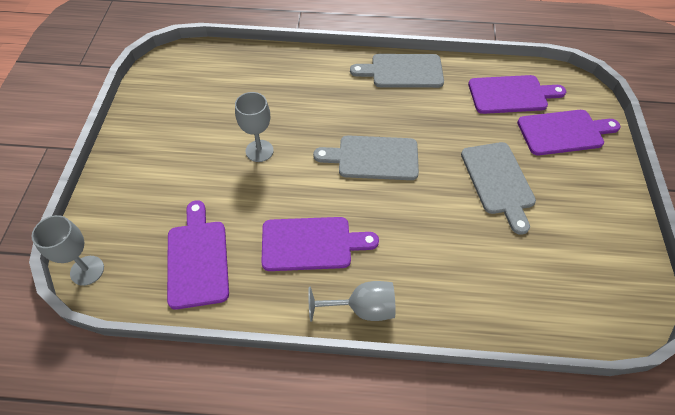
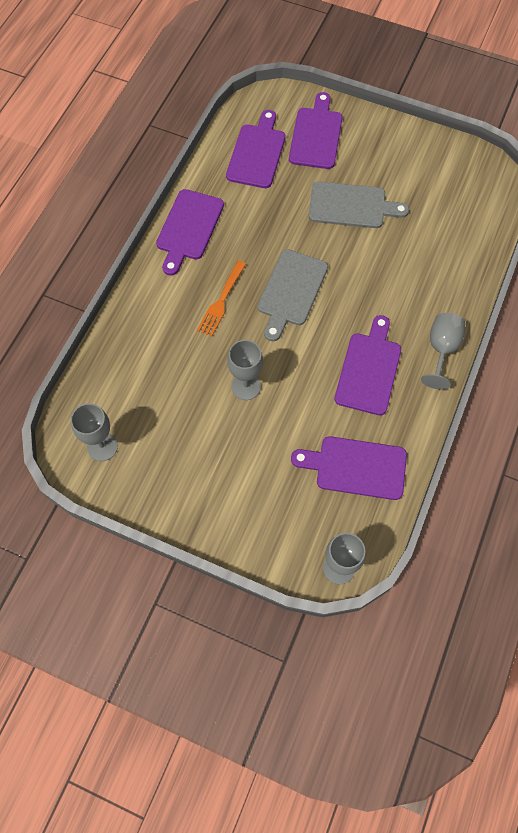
camera: 70 degrees left, 10 degrees up
grey cutting board [350,54,444,88] -> purple cutting board [156,189,224,276]
none -> grey goblet [71,403,118,461]
none -> orange fork [197,260,246,337]

